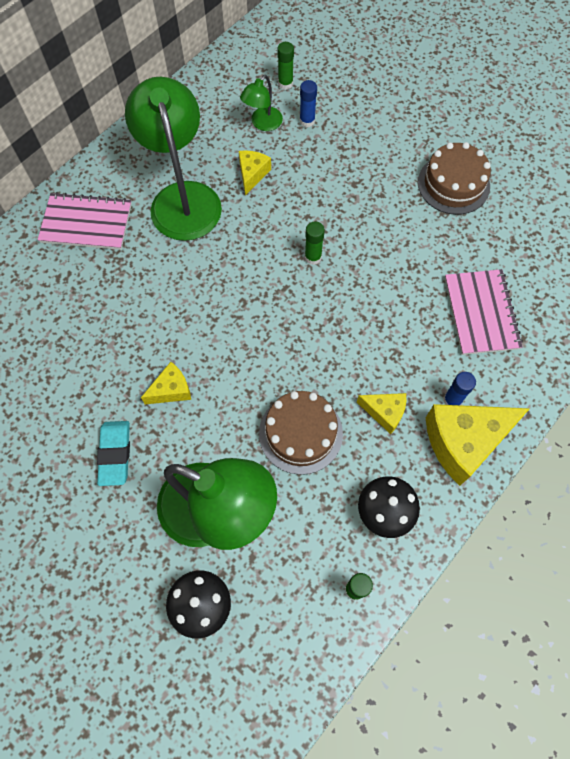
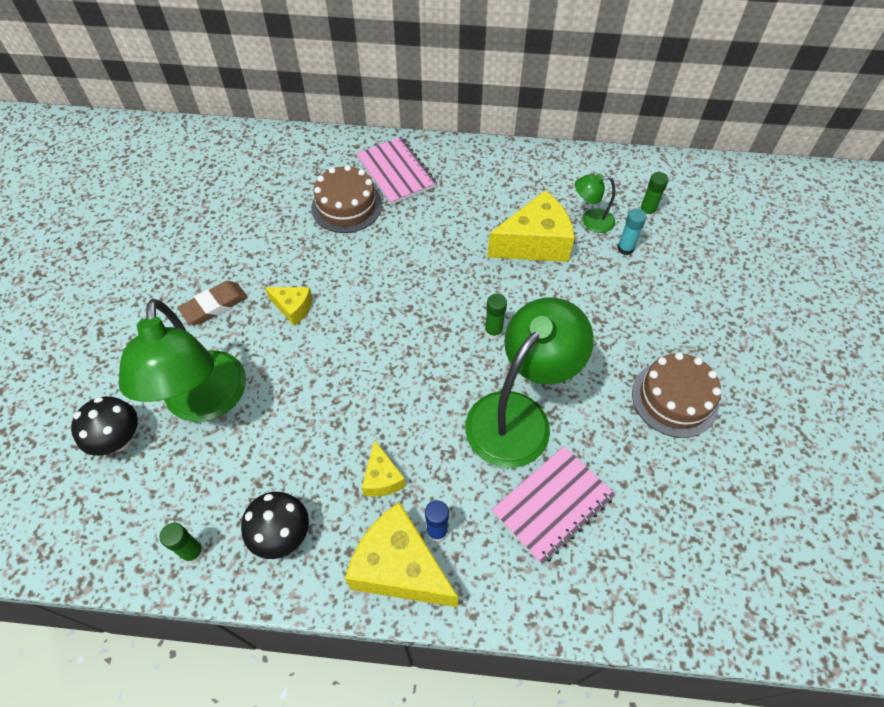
camera: 55 degrees right, 10 degrees down
turquoise eraser [97,421,130,486] -> brown eraser [178,281,247,325]
green lamp [125,76,222,241] -> green lamp moved to [465,298,594,468]
yellow cheese [239,150,271,196] -> yellow cheese [487,190,575,262], size x1.93
brown cake [259,391,343,475] -> brown cake moved to [311,165,382,233]
blue glue stick [300,80,317,127] -> turquoise glue stick [617,209,647,255]

